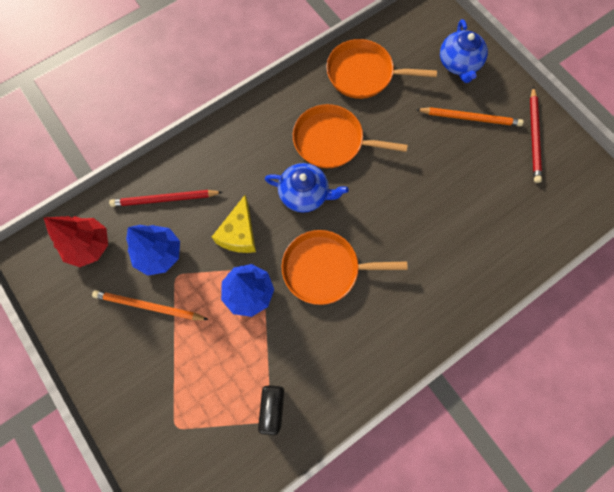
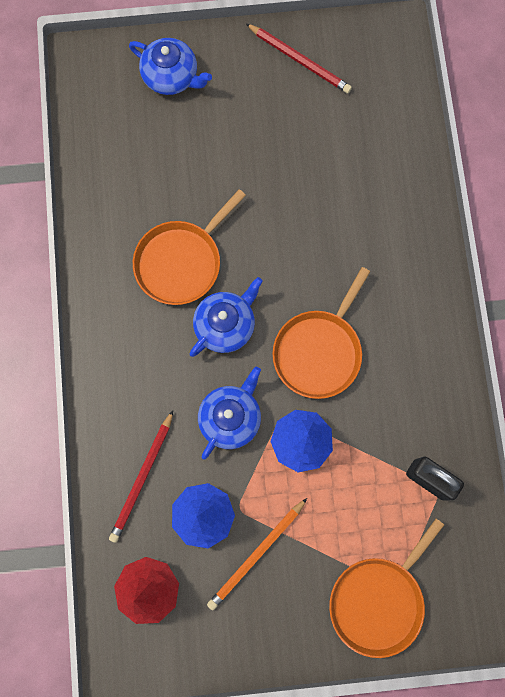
camera: 60 degrees left, 5 degrees up
yellow cheese [212,195,256,253] -> blue teapot [198,367,261,460]
orange pan [326,39,437,99] -> orange pan moved to [329,519,444,658]
orange pencil [416,107,524,126] -> none

